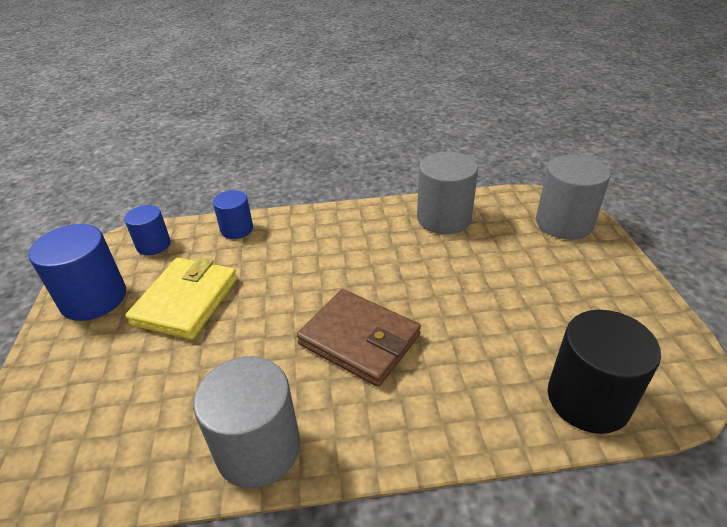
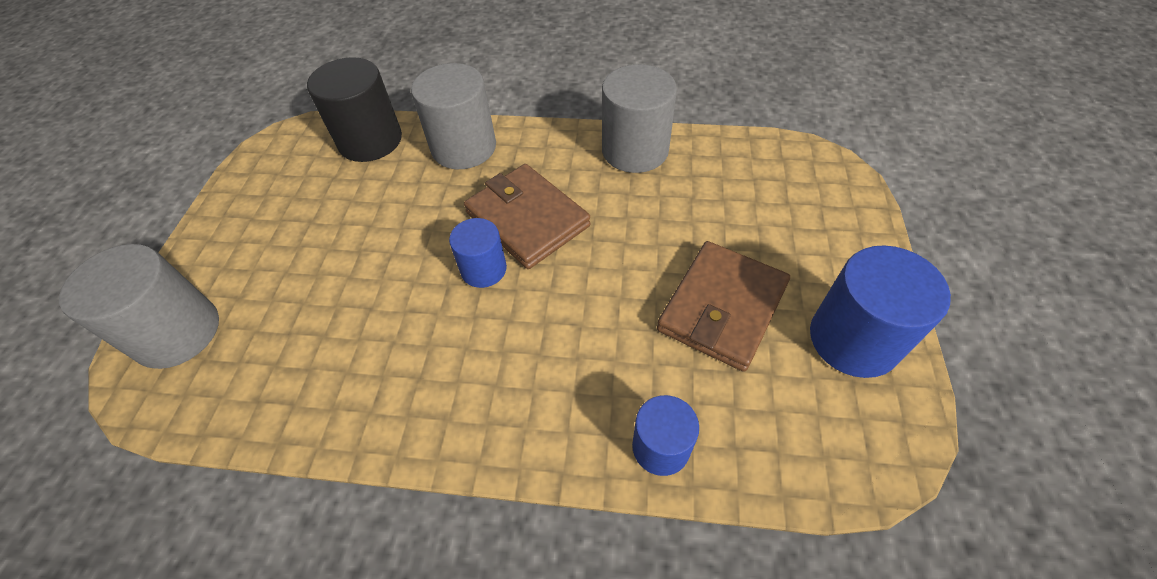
camera: 165 degrees left, 15 degrees up
blue cylinder [124,205,171,255] -> blue cylinder moved to [449,218,507,288]
yellow wallet [125,258,237,340] -> brown wallet [657,241,790,372]
grey cylinder [417,152,478,234] -> grey cylinder moved to [411,63,496,169]

